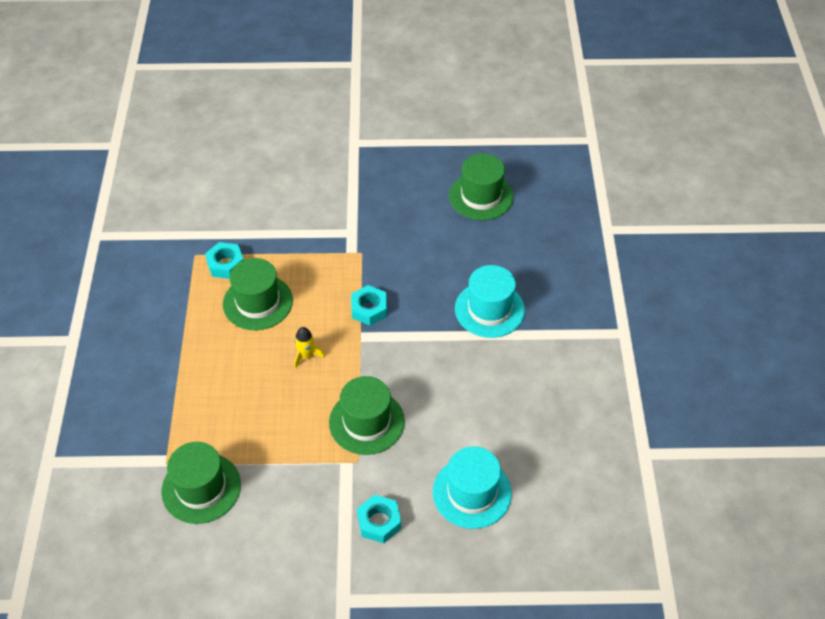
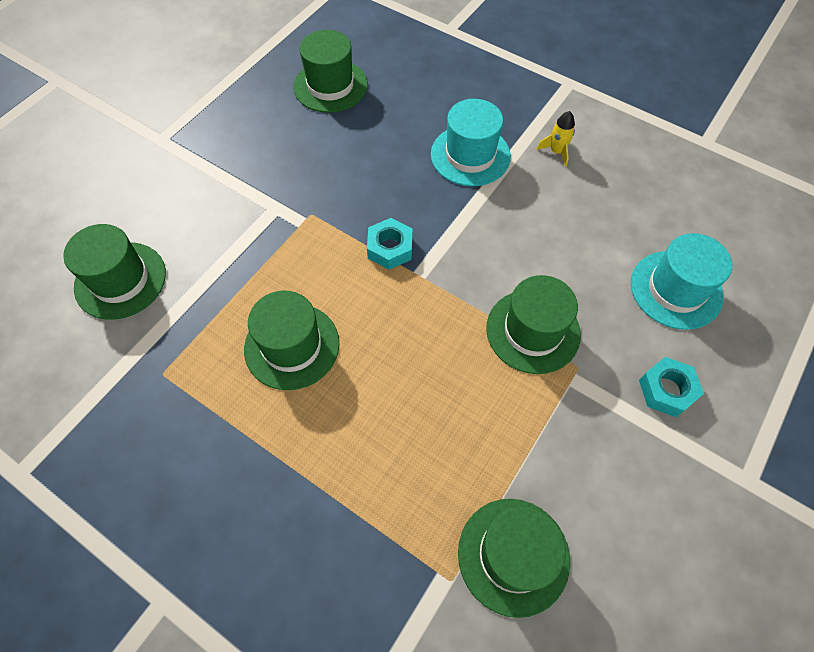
camera: 55 degrees left, 10 degrees up
turquoise nut [205,242,243,279] -> none
yellow rocket [294,327,325,369] -> yellow rocket moved to [537,111,575,167]
none -> green hat [63,224,166,320]

